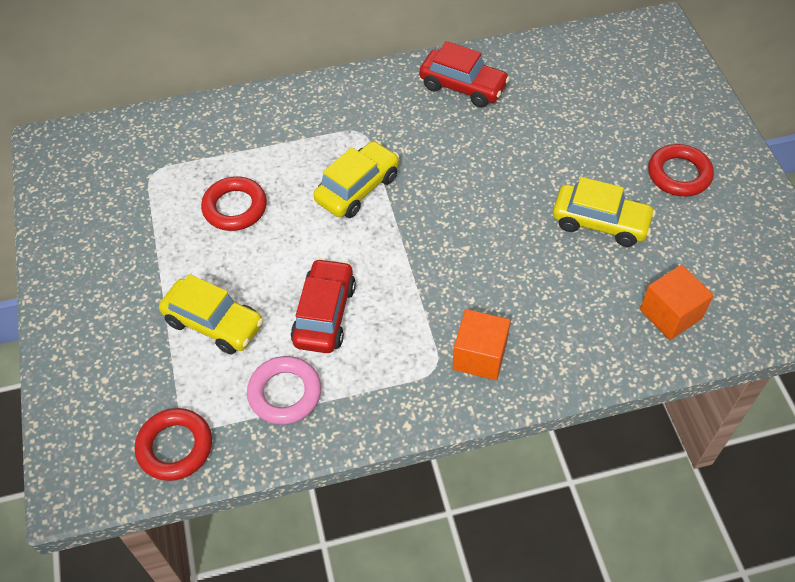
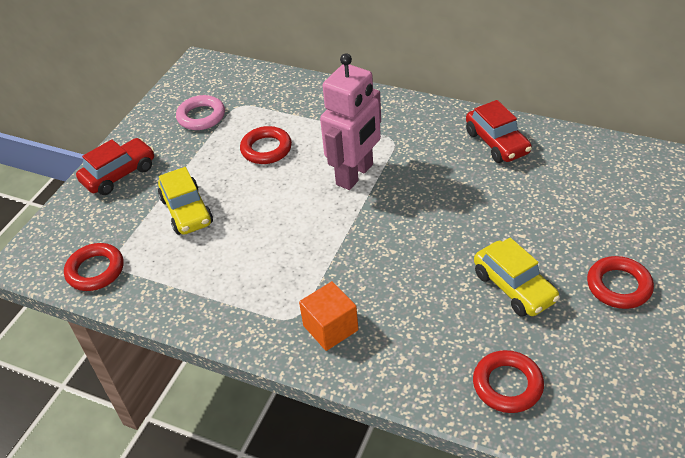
camera: 40 degrees right, 10 degrees down
pink ring [247,356,321,424] -> pink ring moved to [176,95,225,130]
red car [291,258,356,353] -> red car moved to [76,138,154,195]
yellow car [313,141,399,218] -> pink robot [320,53,381,190]
orange cube [640,265,714,340] -> red ring [473,350,544,413]

